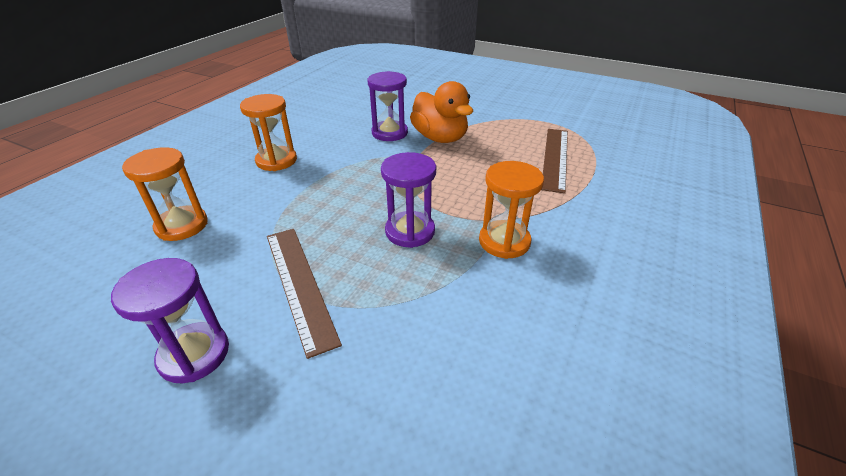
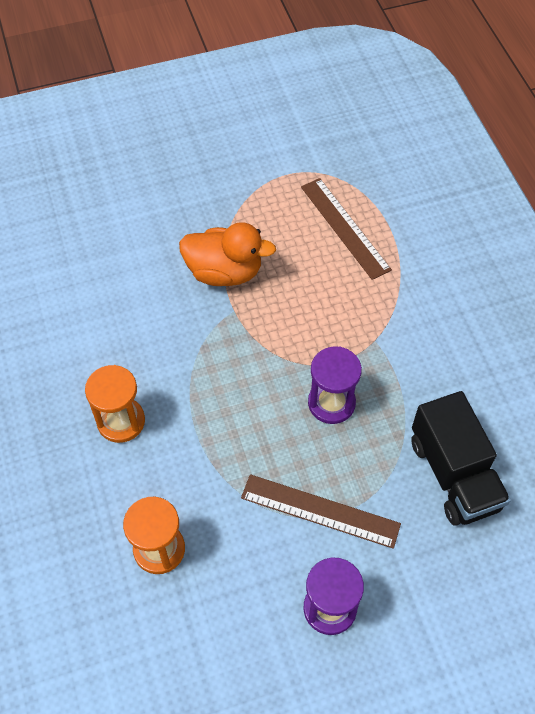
camera: 45 degrees left, 20 degrees up
purple hourglass [368,71,408,141] -> none
orange hourglass [479,161,544,259] -> none
none -> black truck [411,391,511,526]

